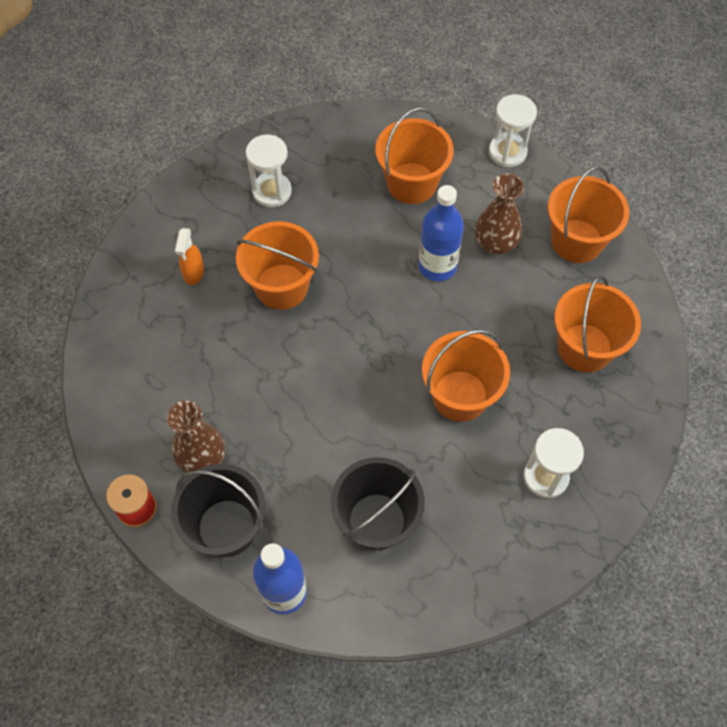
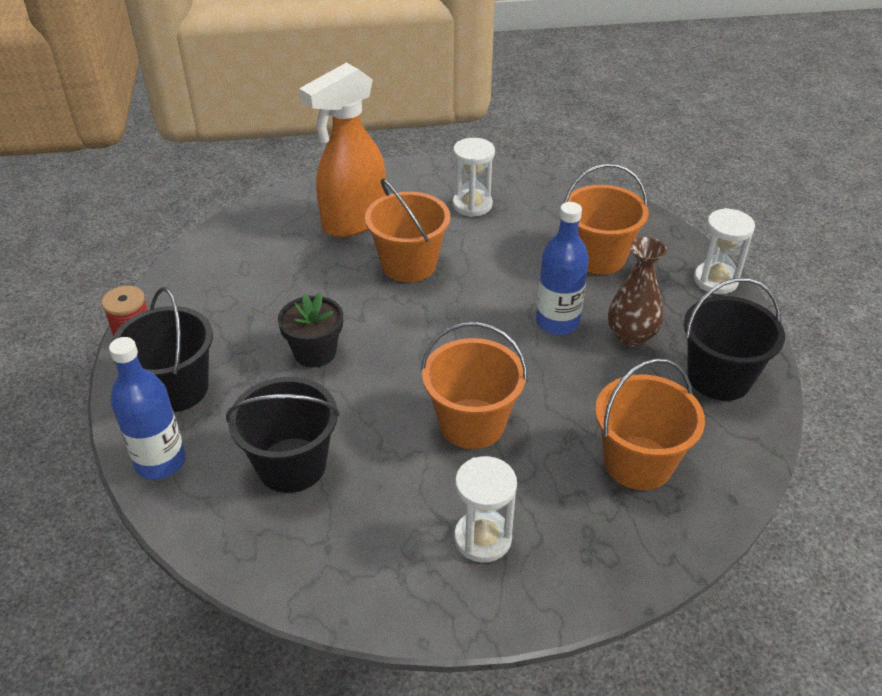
camera: 40 degrees right, 20 degrees down
brown vase [167,401,225,473] -> none
orange spray bottle [175,228,204,285] -> orange spray bottle [299,63,386,237], size x2.37
orange bucket [548,167,629,263] -> black bucket [684,278,785,401]
none -> black flower pot [278,292,343,367]

